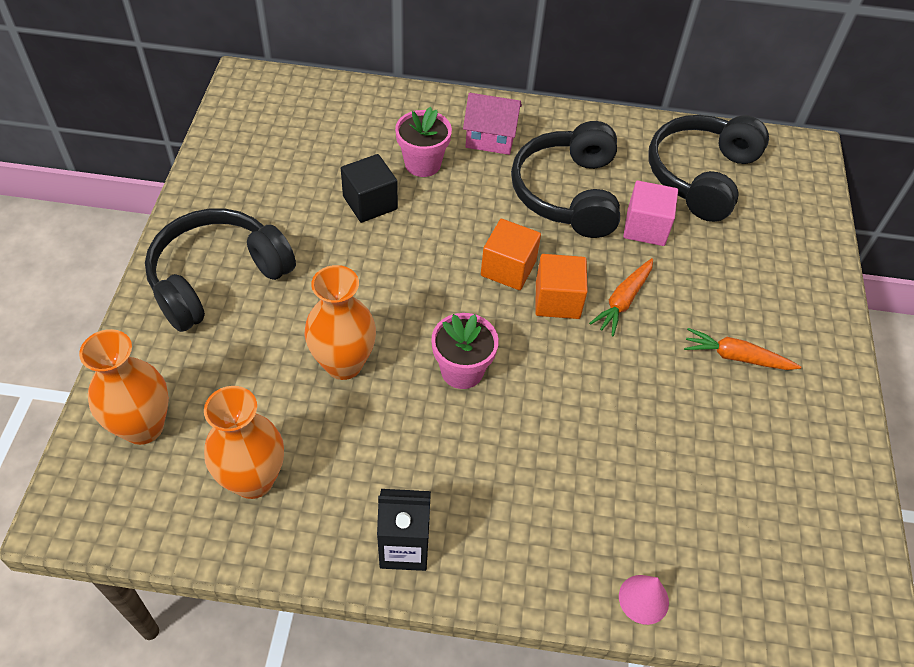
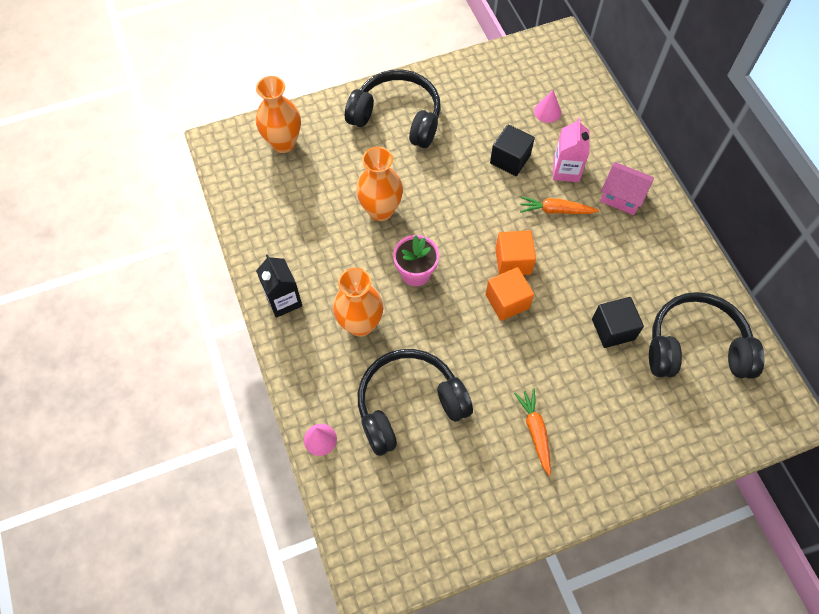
camera: 65 degrees right, 10 degrees up
orange vase [204,386,284,499] -> orange vase moved to [333,268,383,337]
pink flower pot [395,106,452,177] -> pink carton [553,118,590,182]
pink house [463,93,522,155] -> pink house turned 45 degrees counterclockwise [600,162,654,215]
black headphones [511,121,620,238] -> black headphones moved to [358,349,473,456]
orange carrot [589,258,653,336] -> orange carrot moved to [520,196,599,214]
pink cube [623,181,678,246] -> black cube [592,297,644,348]
none -> pink cone [534,90,561,123]

